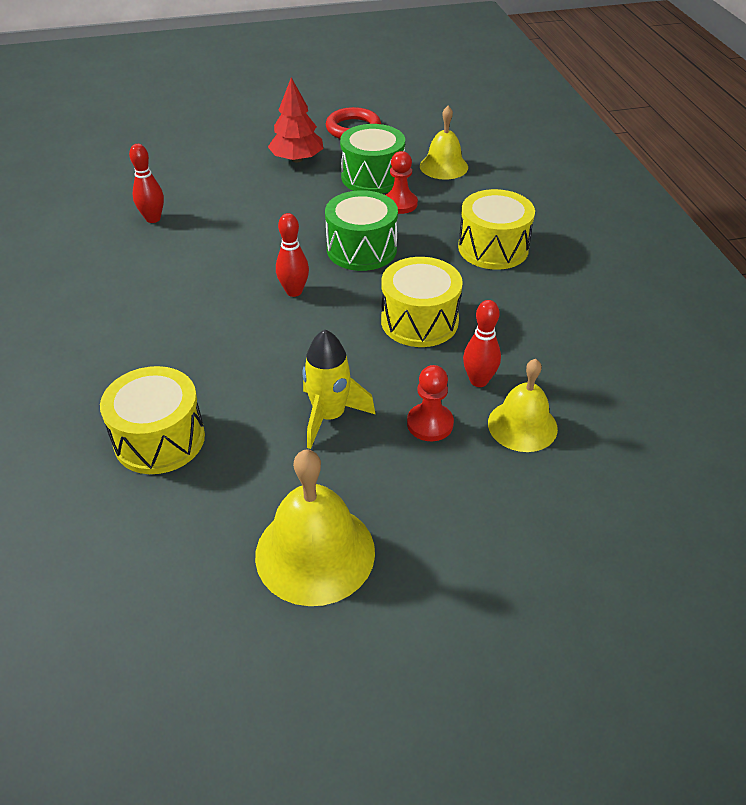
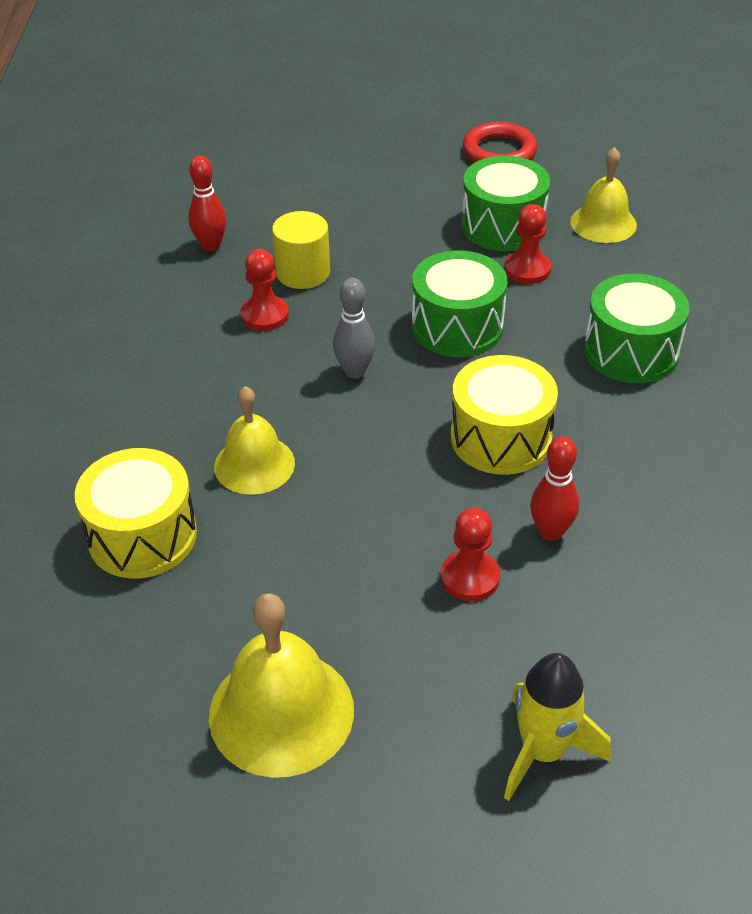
camera: 15 degrees right, 0 degrees up
red tree [268,77,323,162] -> none
red bowling pin [276,213,309,297] -> grey bowling pin [333,278,375,379]
yellow rocket [302,330,375,449] -> yellow rocket moved to [504,653,611,801]
yellow drum [458,189,535,270] -> green drum [584,273,690,383]
yellow bell [488,359,558,452] -> yellow bell moved to [214,386,295,495]
none -> red pawn [241,249,289,331]
none -> yellow cylinder [272,211,330,289]

